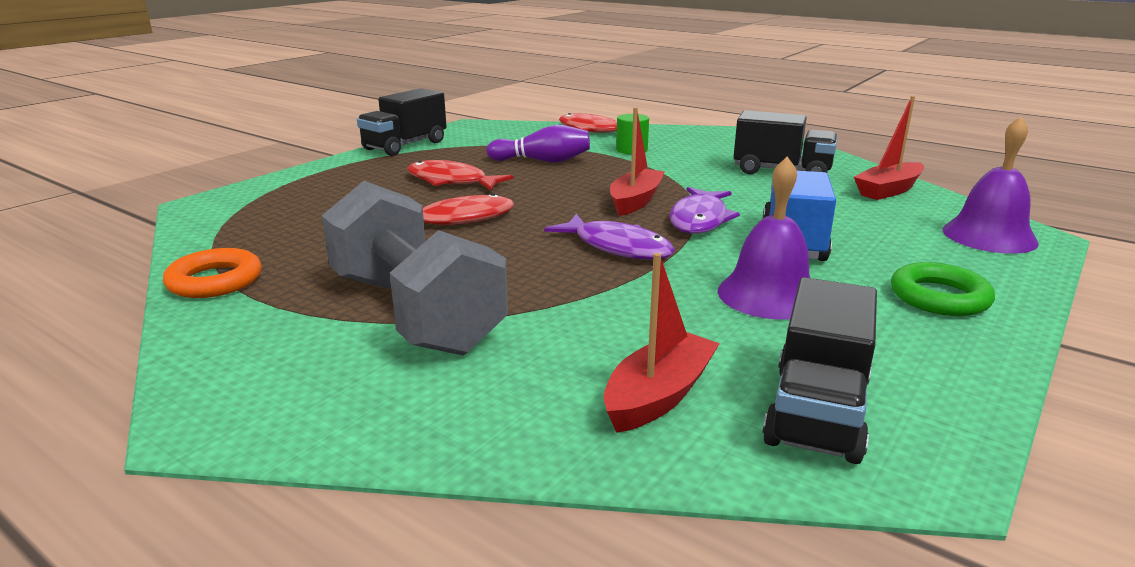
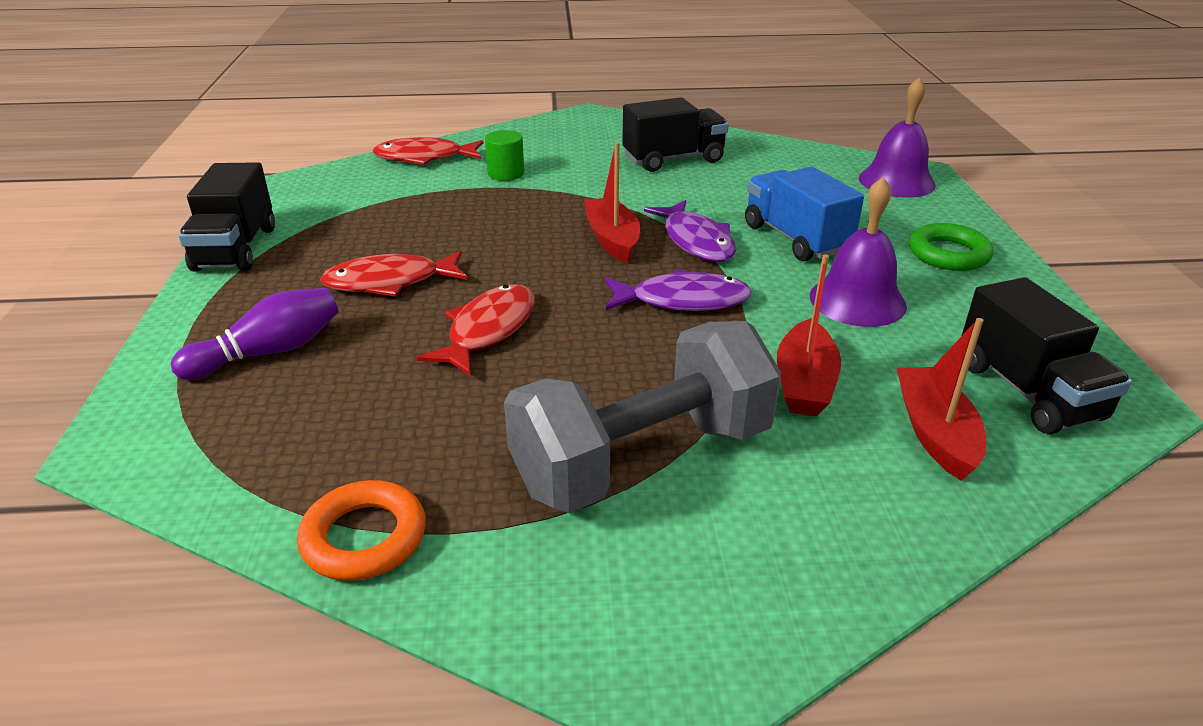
camera: 40 degrees left, 10 degrees up
grey dumbbell [322,181,508,356] -> grey dumbbell turned 45 degrees counterclockwise [504,321,781,513]
purple bowling pin [486,125,590,163] -> purple bowling pin moved to [171,288,339,380]
red boat [854,96,924,200] -> red boat moved to [777,254,841,416]

